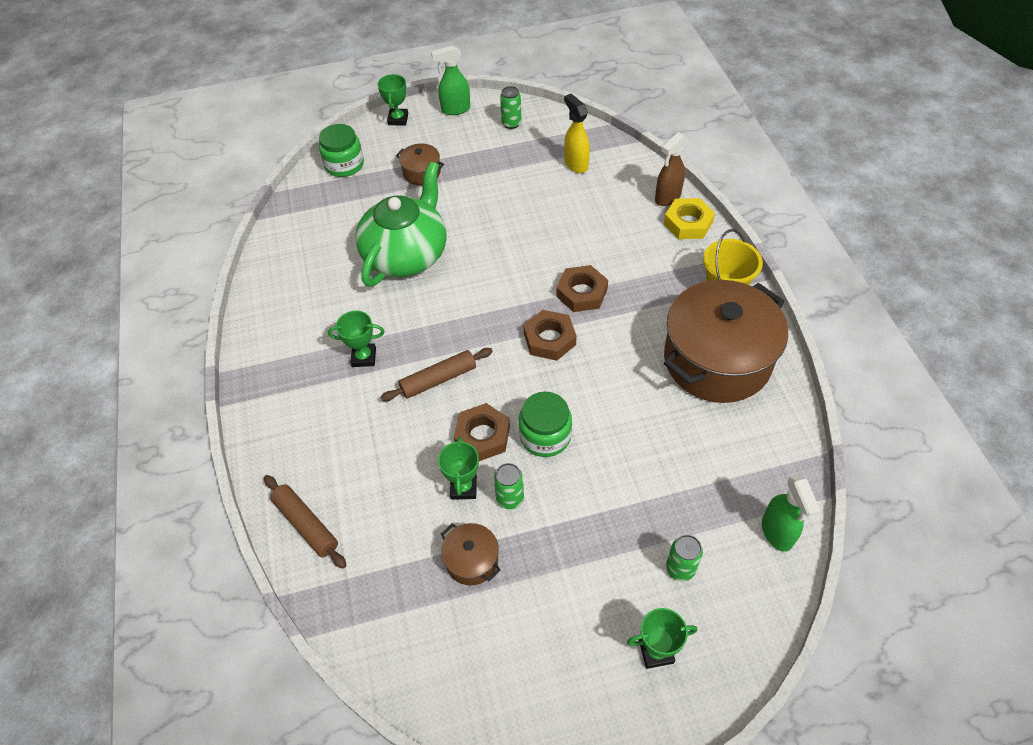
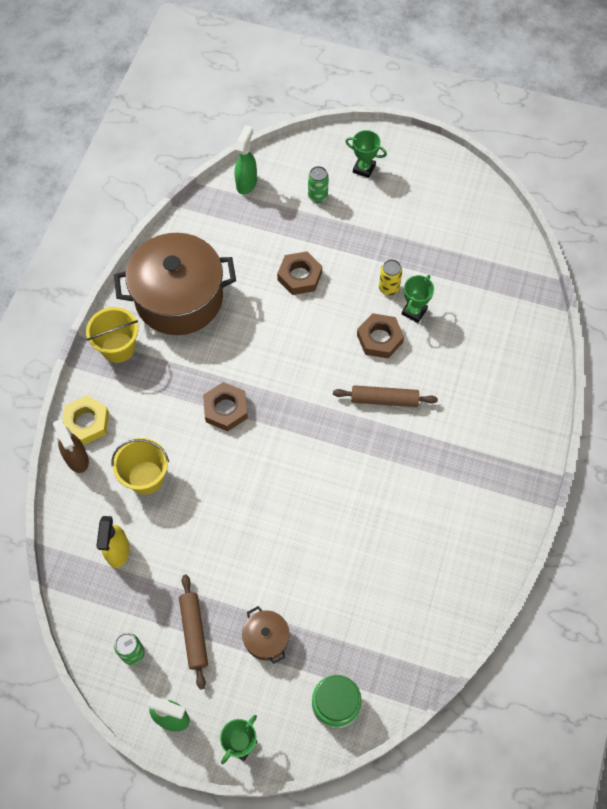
camera: 150 degrees left, 10 degrees up
brown rolling pin [264,475,346,569] -> brown rolling pin moved to [179,575,208,690]
green trophy [328,311,384,367] -> none
green teapot [355,162,447,287] -> none
brown pot [441,523,501,585] -> none
green can [494,463,524,509] -> yellow can [379,259,402,296]
green jar [519,392,572,457] -> none
brown nut [523,310,577,361] -> brown nut moved to [277,252,322,295]
brown spray bottle [655,132,688,206] -> brown spray bottle turned 75 degrees clockwise [53,419,89,473]
none -> yellow bucket [111,438,169,495]

